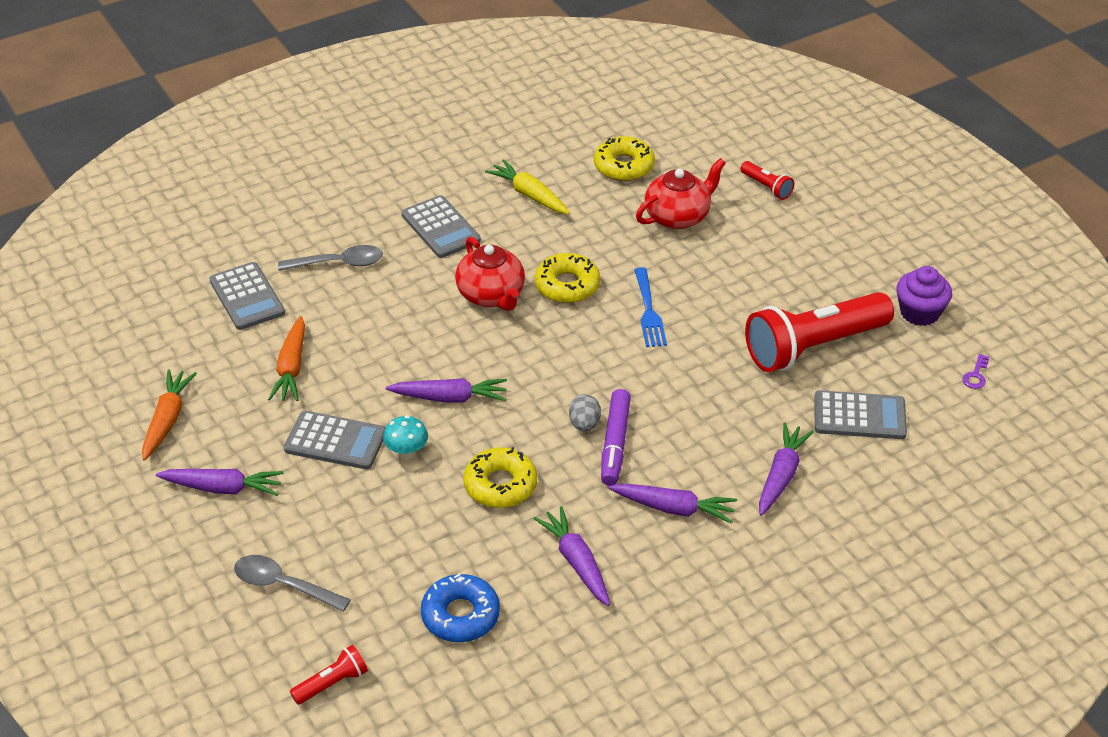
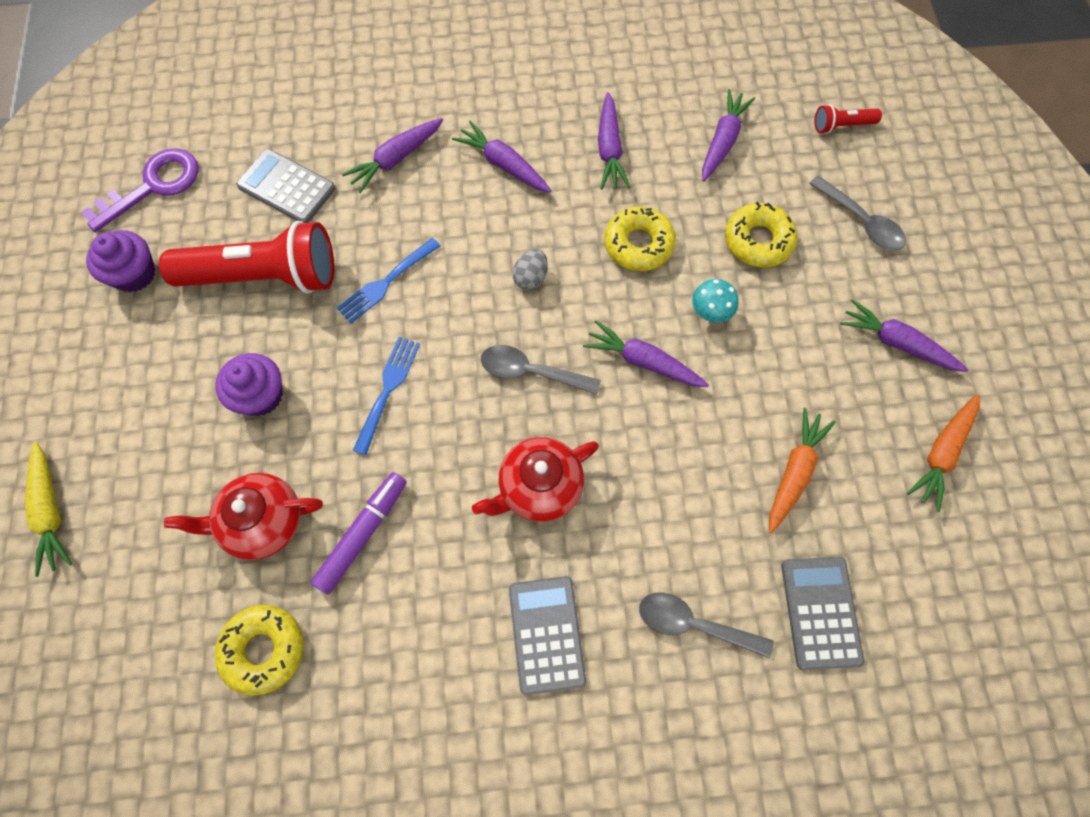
camera: 155 degrees left, 25 degrees up
grey calculator [284,411,386,469] -> none
blue donut [421,573,500,642] -> purple carrot [702,89,755,181]
red teapot [455,237,525,311] -> red teapot turned 120 degrees counterclockwise [472,437,599,522]
yellow carrot [485,159,570,214] -> yellow carrot moved to [25,441,72,577]
yellow donut [535,253,600,303] -> yellow donut moved to [725,202,798,268]
purple marker [601,389,631,486] -> purple marker moved to [311,472,407,594]
red flashlight [740,161,794,200] -> none
purple key [962,354,989,389] -> purple key [81,148,199,232], size x2.44
none -> purple cupcake [215,353,283,416]
none -> blue fork [337,238,440,323]
none -> grey spoon [481,345,601,394]

